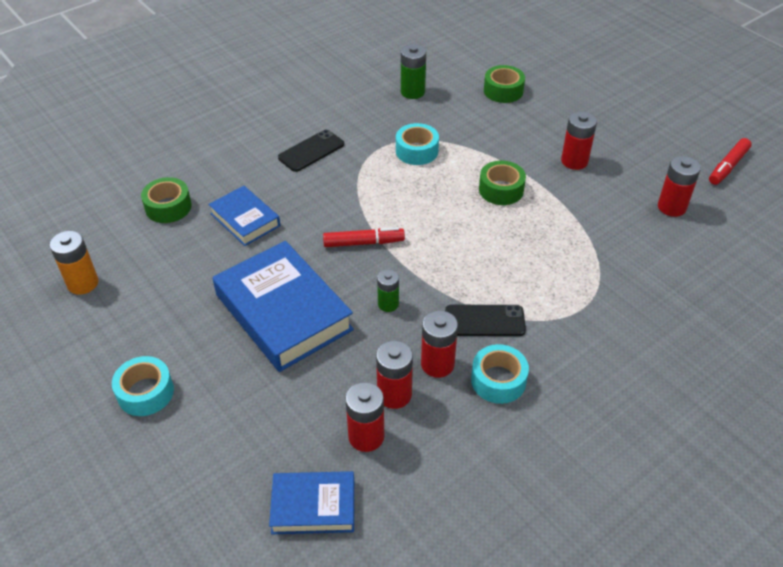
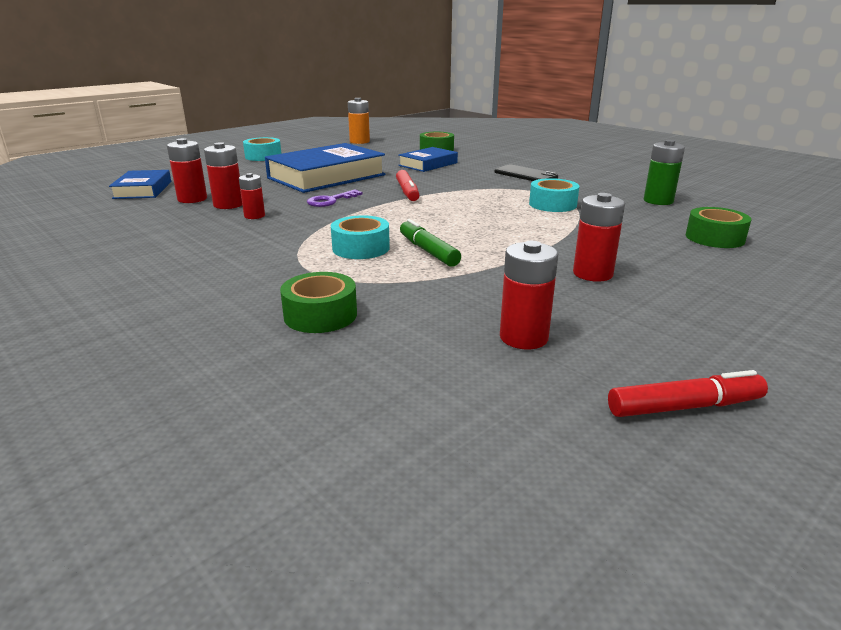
camera: 85 degrees right, 20 degrees down
green battery [377,269,399,312] -> purple key [307,189,363,207]
red battery [421,310,458,378] -> red battery [239,173,265,219], size x0.67
black phone [445,305,526,336] -> none
turquoise tape [471,344,529,404] -> turquoise tape moved to [331,215,390,259]
green tape [479,161,526,205] -> green tape moved to [280,272,357,333]
red marker [709,138,752,185] -> red marker turned 135 degrees clockwise [608,370,768,417]
none -> green marker [400,219,461,267]

